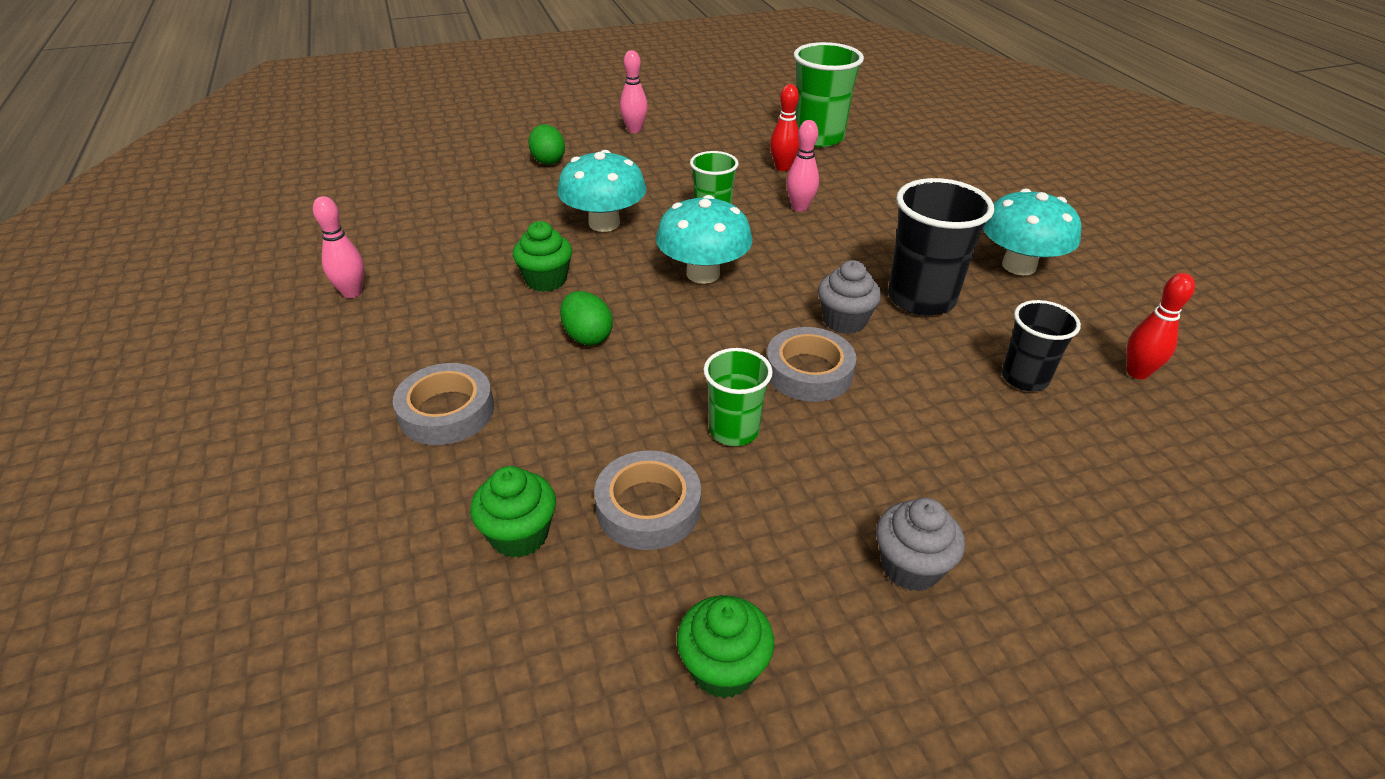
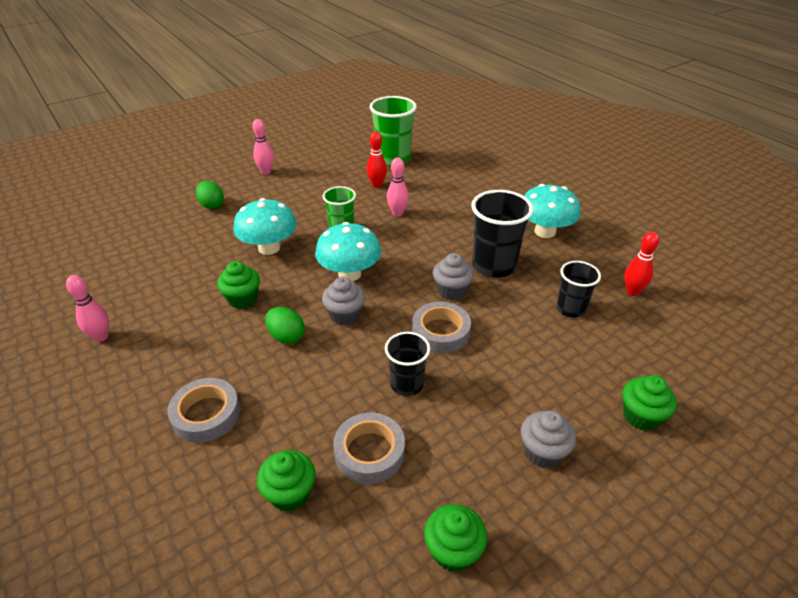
camera: 15 degrees left, 0 degrees up
green cup [703,348,773,446] -> black cup [385,332,430,396]
none -> grey cupcake [322,277,365,326]
none -> green cupcake [622,375,677,431]

